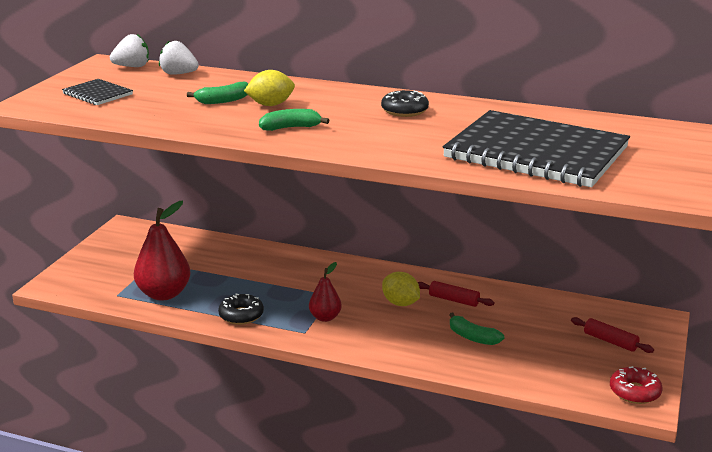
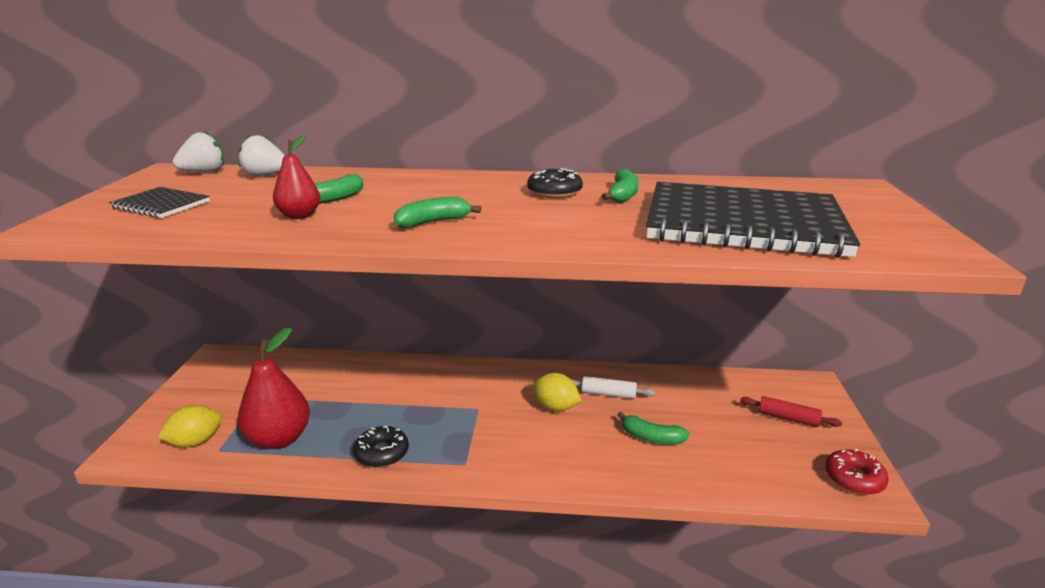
camera: 15 degrees left, 0 degrees up
yellow lemon [244,70,295,106] -> yellow lemon moved to [157,405,222,447]
red pear [309,262,342,322] -> red pear moved to [273,134,320,219]
red rolling pin [417,281,494,307] -> white rolling pin [571,376,655,399]
none -> green banana [602,168,638,203]

